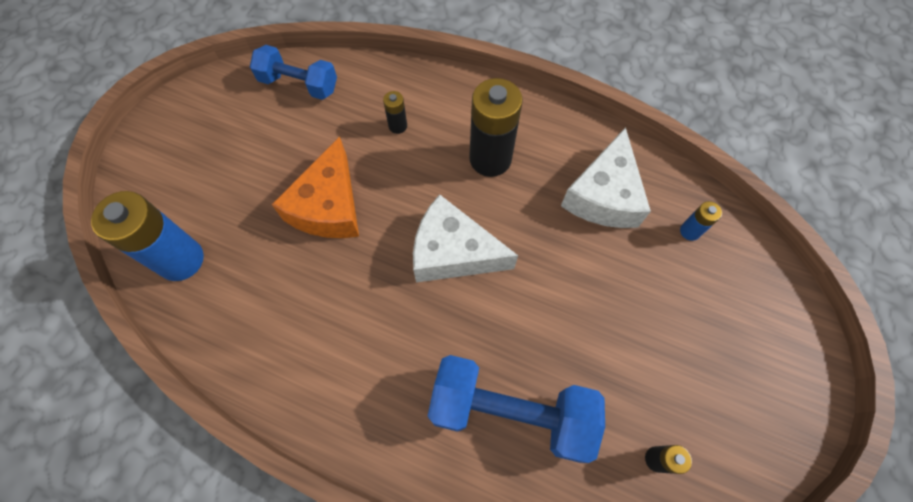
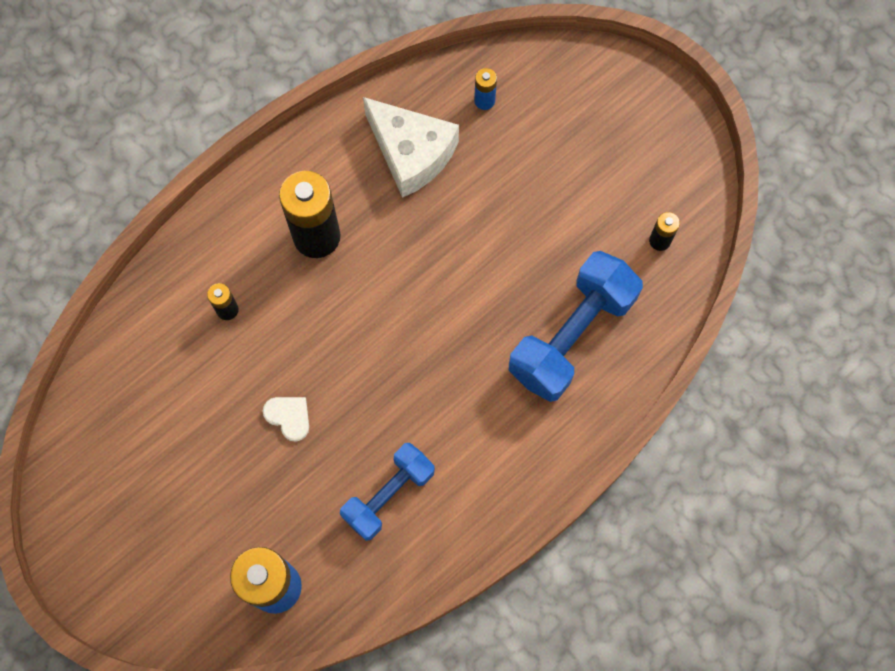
camera: 65 degrees left, 5 degrees up
blue dumbbell [250,45,337,100] -> blue dumbbell moved to [340,443,435,541]
orange cheese [272,137,359,238] -> white heart [263,397,309,442]
white cheese [413,194,518,282] -> none

